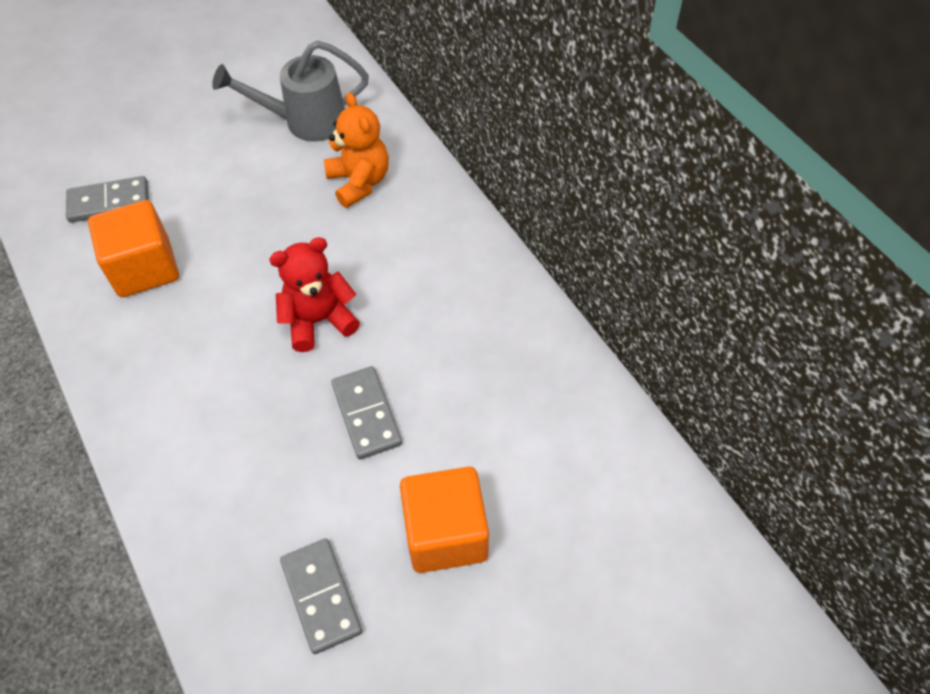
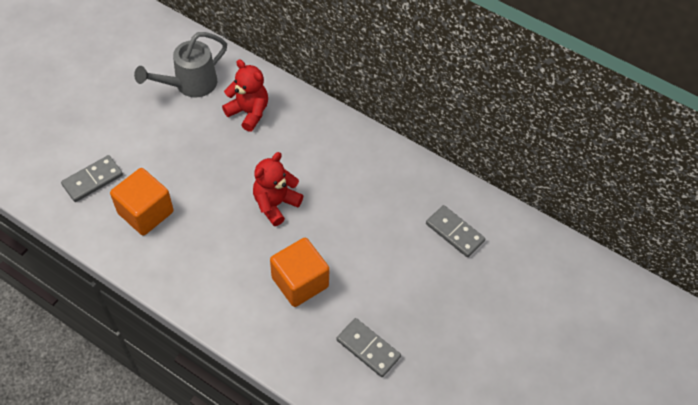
camera: 30 degrees left, 0 degrees up
orange teddy bear [324,92,389,208] -> red teddy bear [222,59,268,132]
grey domino [331,366,402,459] -> grey domino moved to [426,205,485,257]
orange cube [400,467,489,573] -> orange cube moved to [270,238,330,307]

